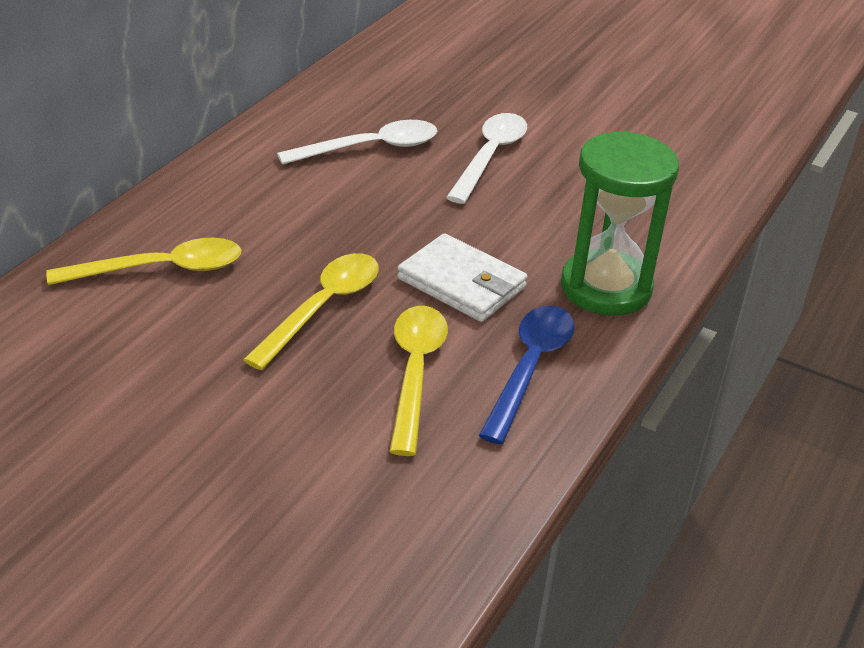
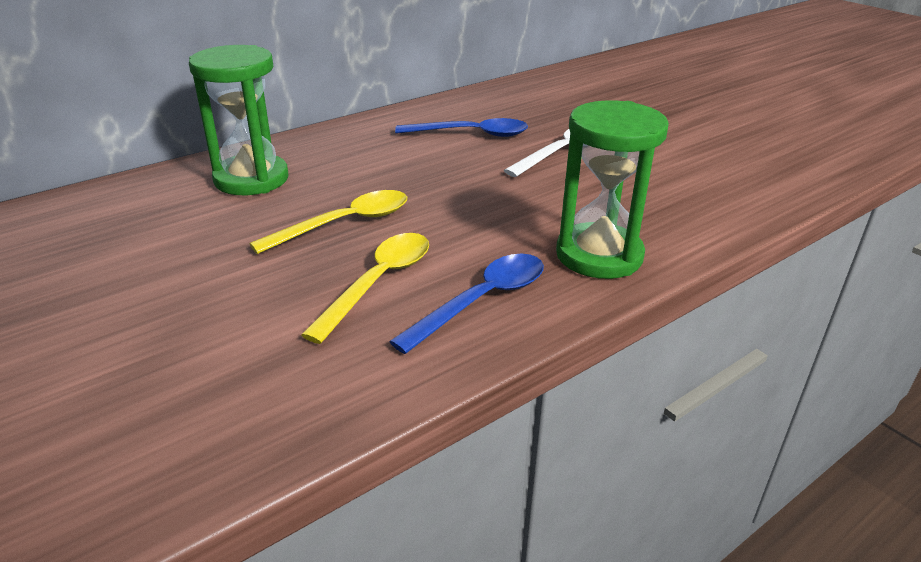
camera: 25 degrees right, 5 degrees down
yellow spoon [46,238,241,285] -> green hourglass [189,45,289,195]
white spoon [277,120,437,165] -> blue spoon [395,118,528,137]
white wallet [397,233,527,322] -> none

